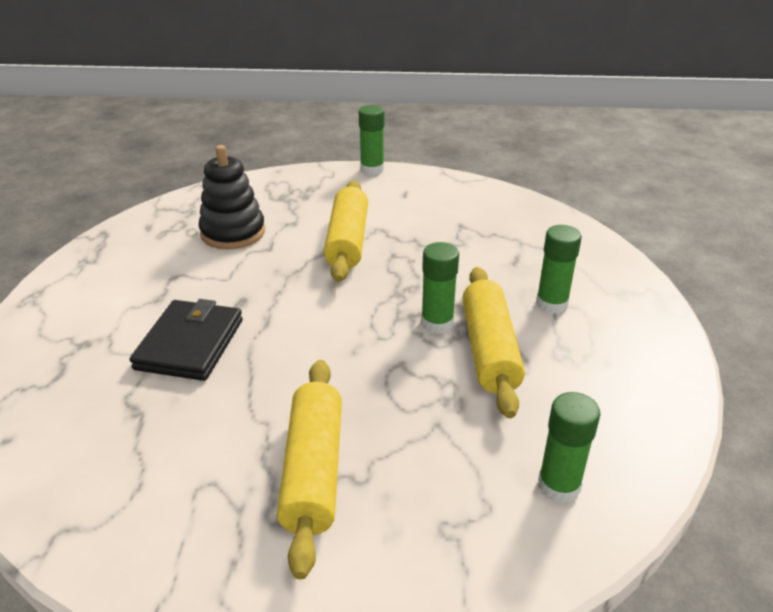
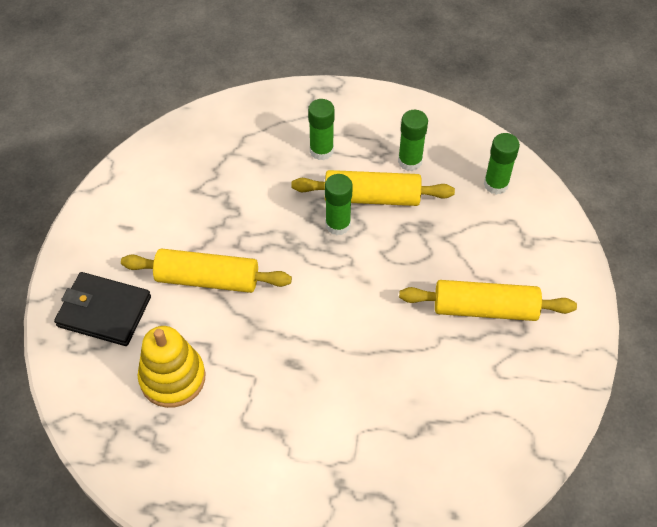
camera: 85 degrees left, 20 degrees up
black wallet [130,299,243,381] -> black wallet moved to [54,272,151,346]
black stacking toy [198,145,265,250] -> yellow stacking toy [138,326,206,408]
green glue stick [359,105,385,175] -> green glue stick moved to [398,110,428,171]

